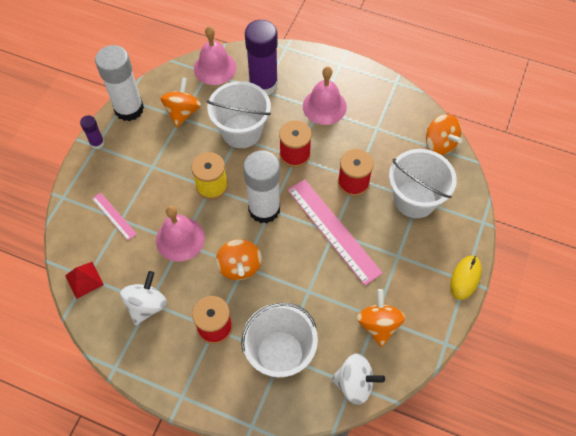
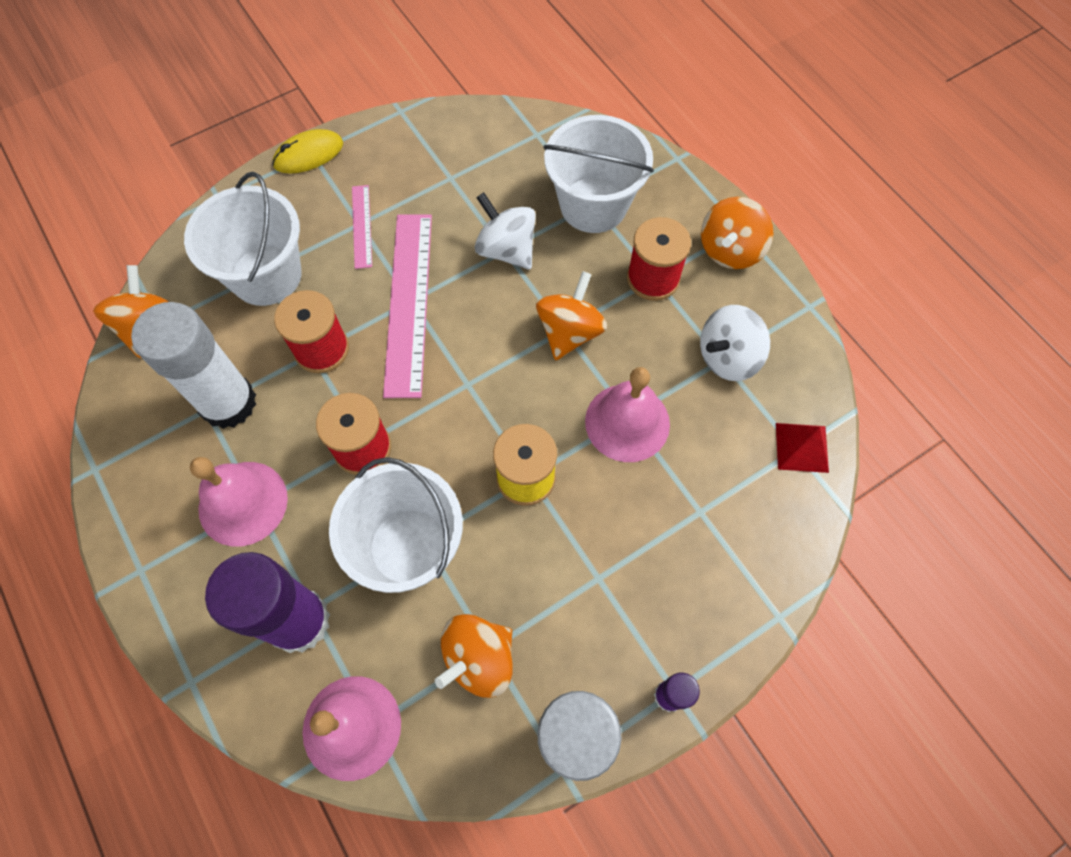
camera: 145 degrees left, 5 degrees up
pink ruler [92,193,137,240] -> pink ruler moved to [352,185,372,269]
white glue stick [243,150,280,223] -> white glue stick moved to [131,302,256,429]
white spinning top [331,353,385,405] -> white spinning top moved to [475,192,536,270]
orange spinning top [357,289,405,347] -> orange spinning top moved to [701,197,773,269]

